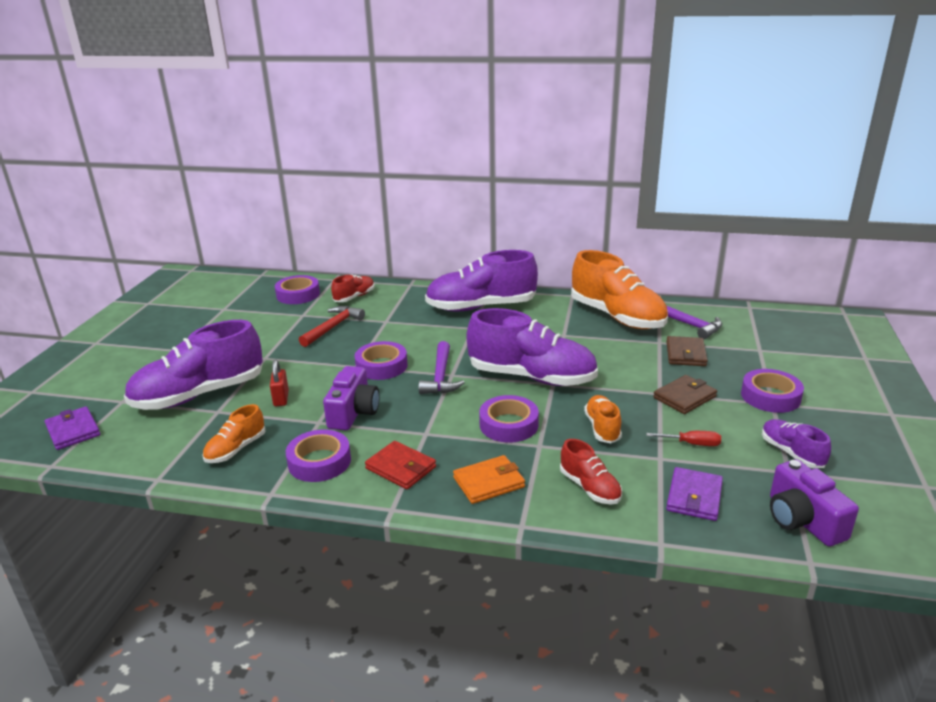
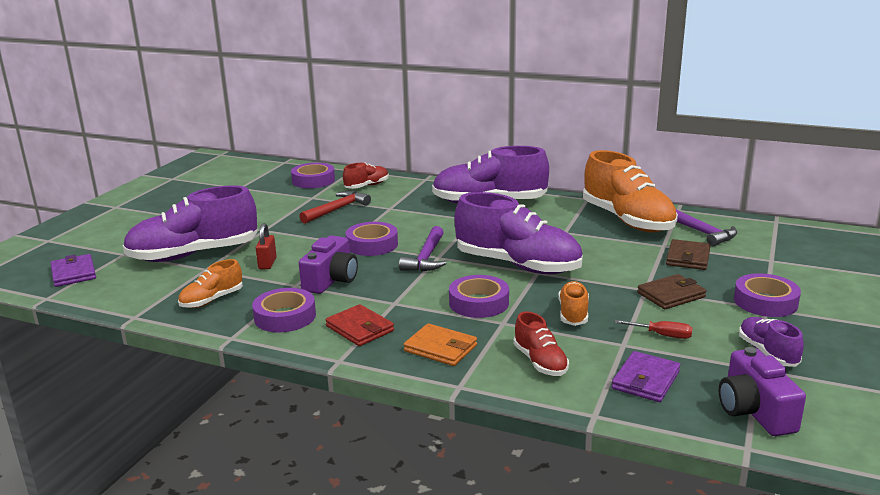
camera: 10 degrees right, 5 degrees down
orange wallet [453,455,525,504] -> orange wallet turned 45 degrees clockwise [404,323,477,366]

